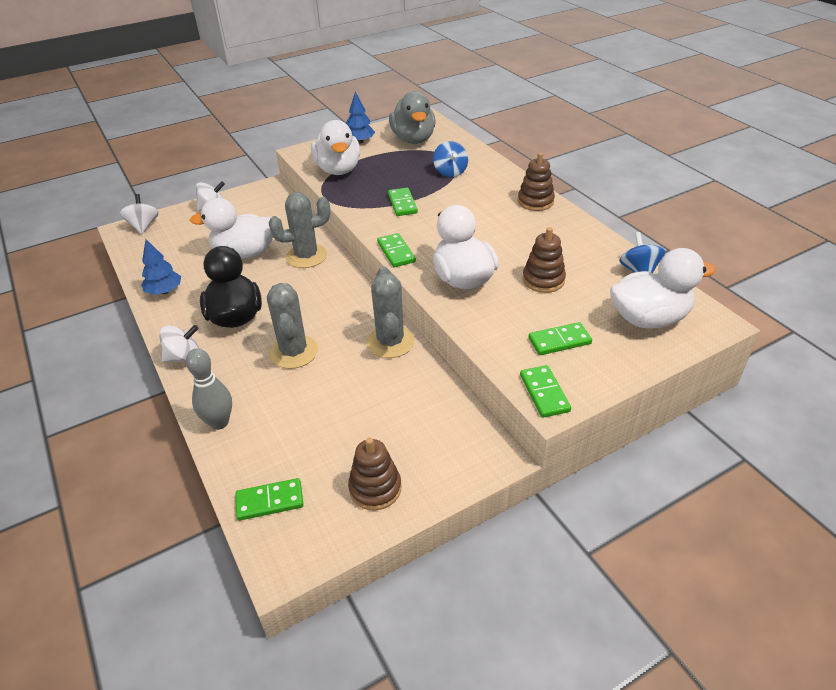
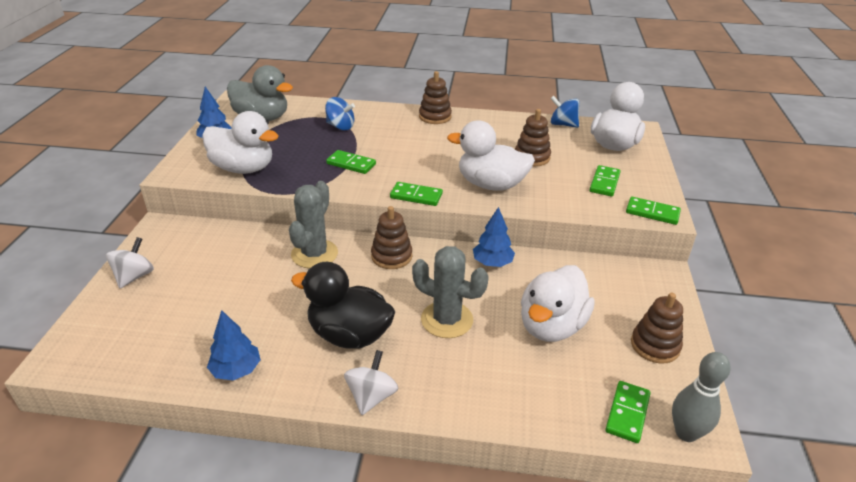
camera: 55 degrees left, 5 degrees down
white spinning top [120,194,159,234] -> none
grey bowling pin [186,348,232,430] -> grey bowling pin moved to [672,352,731,442]
white duck [190,198,273,259] -> white duck moved to [521,265,595,342]
grey cactus [366,266,415,358] -> blue tree [473,207,515,267]
none -> brown stacking toy [371,206,412,269]

